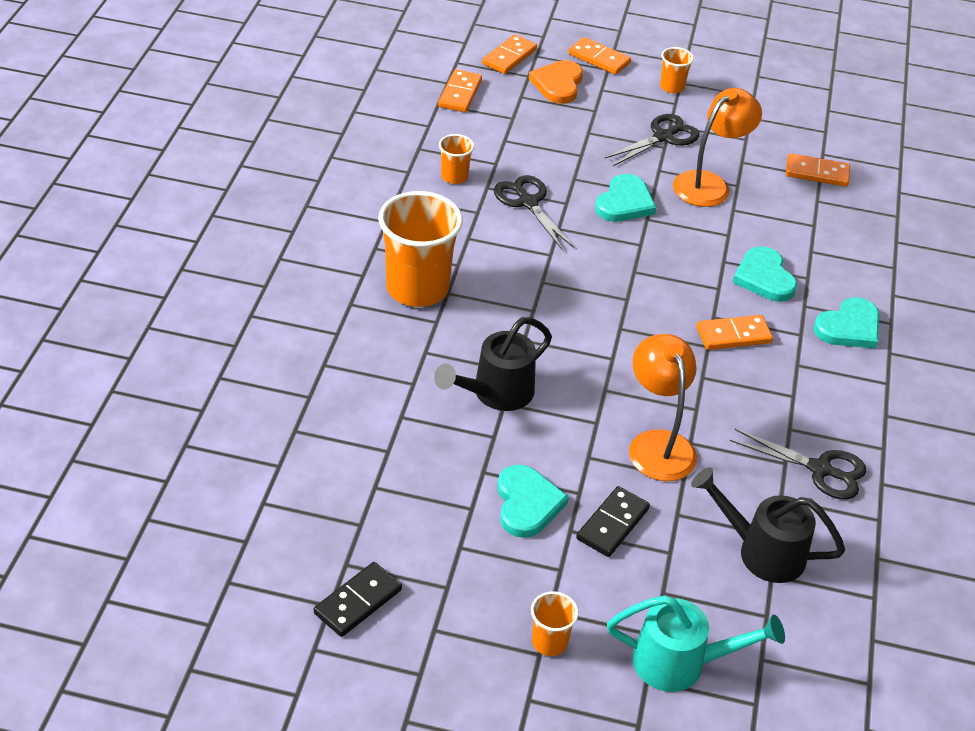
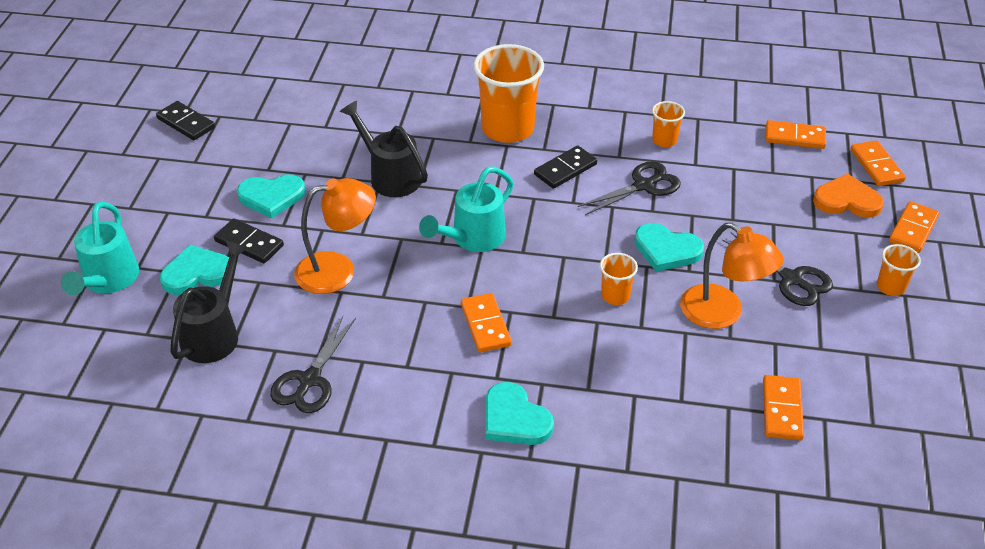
camera: 90 degrees right, 0 degrees up
orange domino [482,34,537,74] -> orange domino turned 45 degrees clockwise [850,140,906,186]
orange cup [531,591,579,656] -> orange cup moved to [600,253,638,305]
turquoise heart [733,246,798,301] -> turquoise heart moved to [160,245,229,295]
none -> turquoise watering can [419,167,514,252]
none -> black domino [534,145,597,189]

